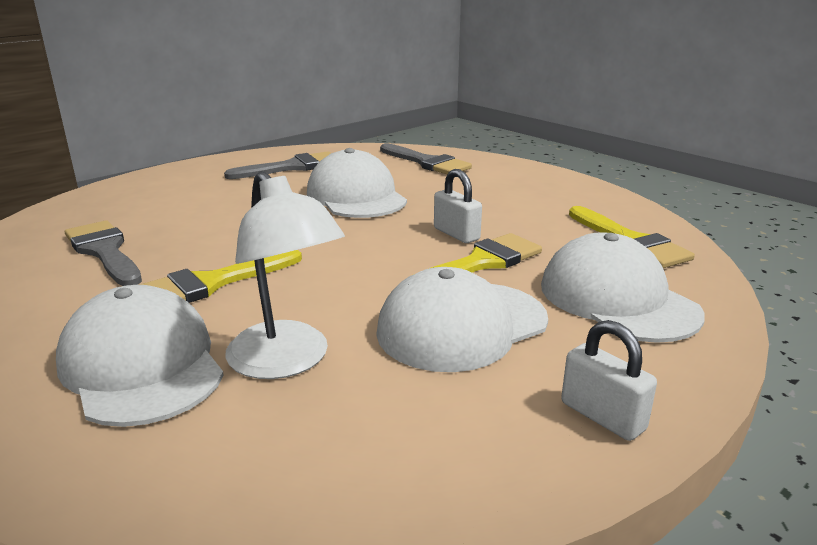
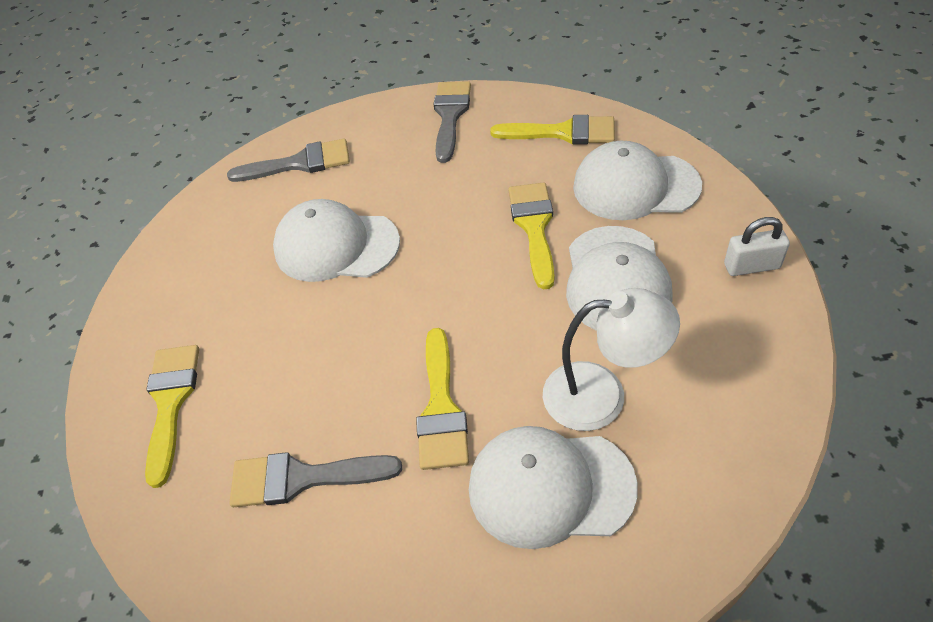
camera: 50 degrees left, 25 degrees up
grey brush [224,151,331,179] -> grey brush moved to [433,81,471,163]
white padlock [434,169,482,243] -> none
none -> yellow brush [145,345,199,488]

